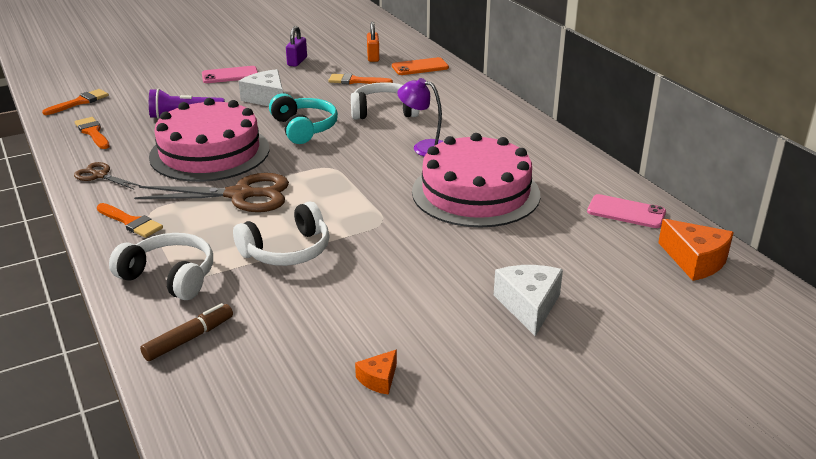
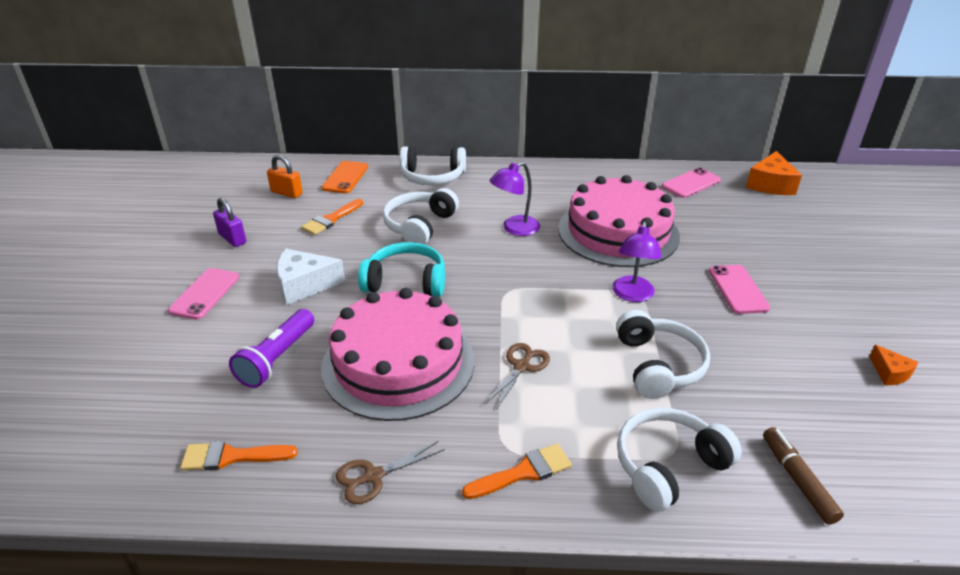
camera: 60 degrees left, 5 degrees up
orange brush [42,89,109,115] -> none
brown scissors [134,173,289,212] -> brown scissors [485,343,550,410], size x0.53
white cheese [494,265,563,336] -> none
orange cheese [658,219,734,281] -> orange cheese turned 120 degrees clockwise [746,151,802,195]
none -> white headphones [400,146,466,185]
none -> purple lamp [612,221,662,302]
none -> pink phone [709,265,770,314]

